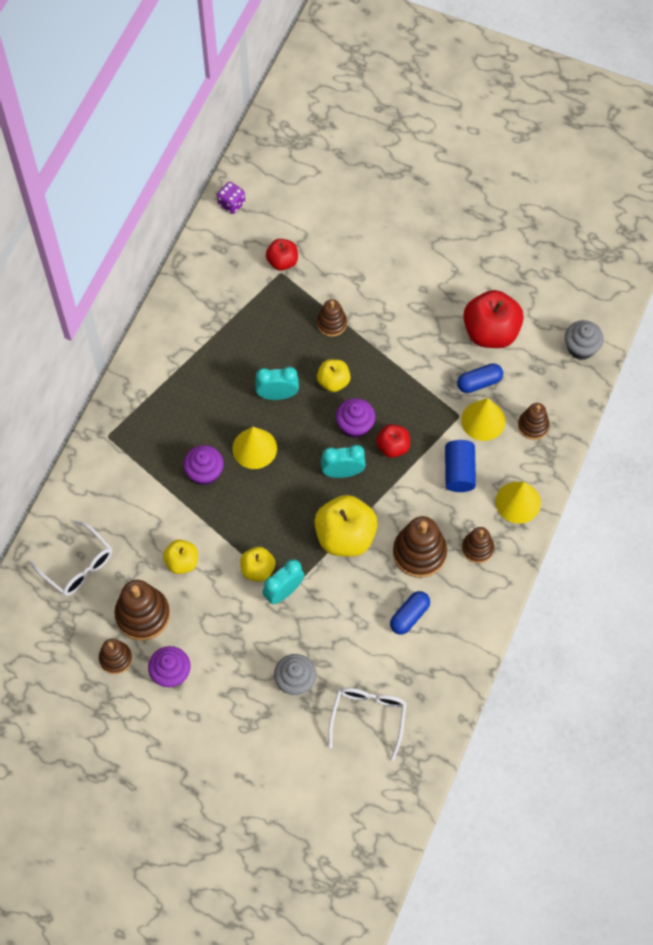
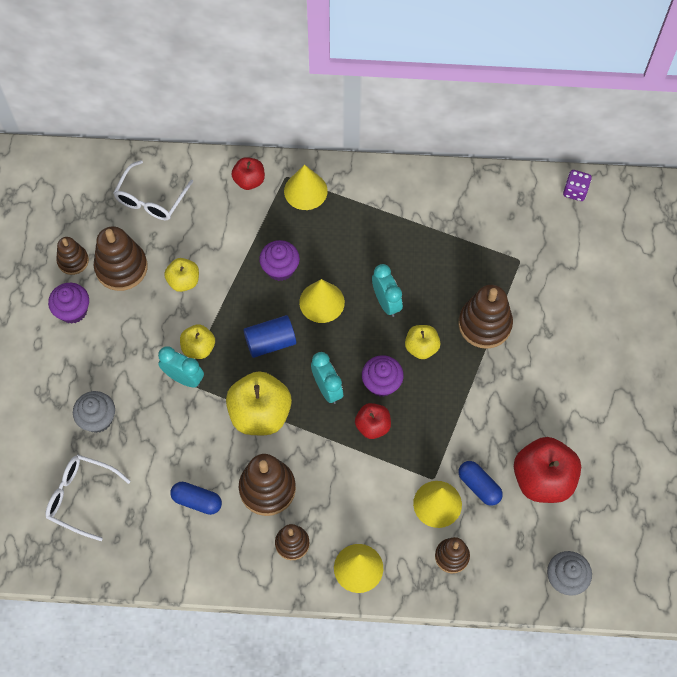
camera: 70 degrees right, 0 degrees up
red apple [266,239,298,271] -> red apple moved to [231,157,265,190]
brown stacking toy [317,299,347,337] -> brown stacking toy [458,285,513,349], size x1.67
white glasses [328,688,407,761] -> white glasses turned 150 degrees counterclockwise [45,455,131,541]
blue cylinder [445,440,476,492] -> blue cylinder moved to [243,315,296,358]
none -> yellow cone [284,164,328,210]

